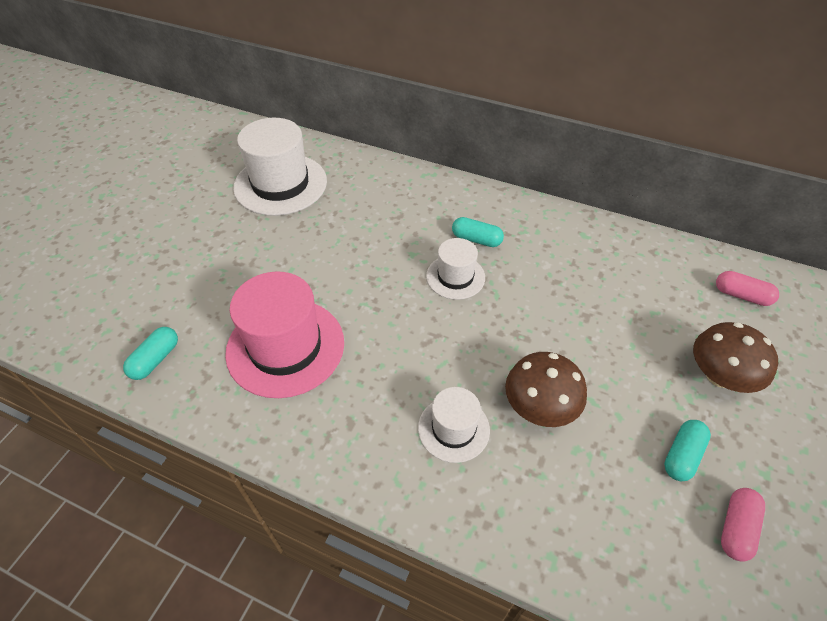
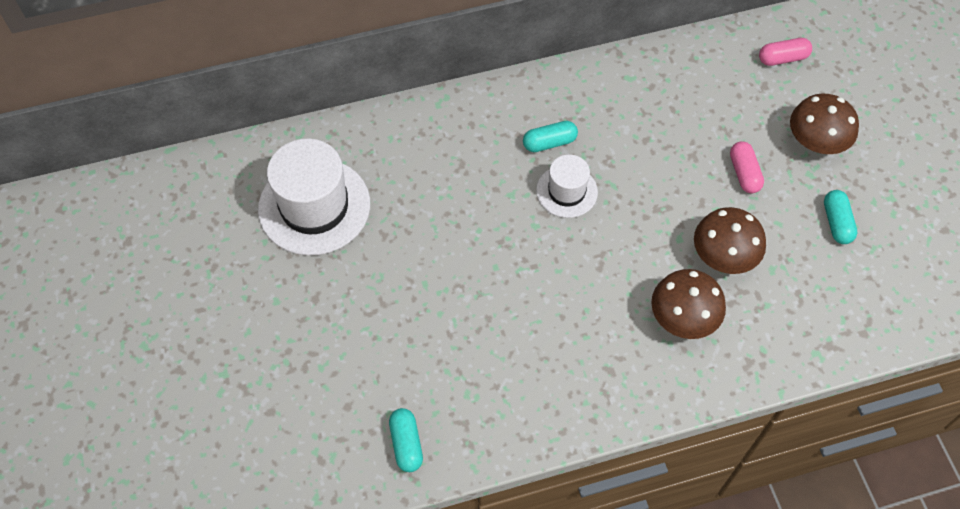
camera: 40 degrees left, 10 degrees up
pink hat [225,271,344,398] -> none
white hat [418,387,490,463] -> brown mushroom [651,269,726,339]
pink capsule [721,488,765,562] -> pink capsule moved to [730,141,764,194]

